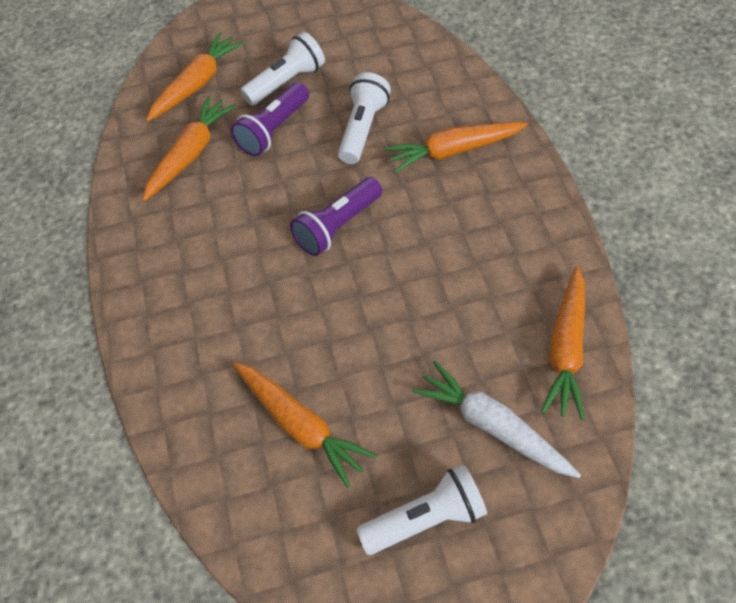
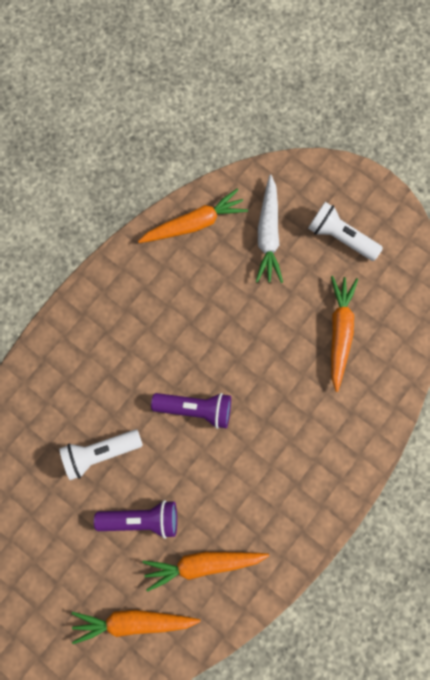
camera: 130 degrees left, 20 degrees up
white flashlight [240,32,325,106] -> none
orange carrot [384,122,528,173] -> none

